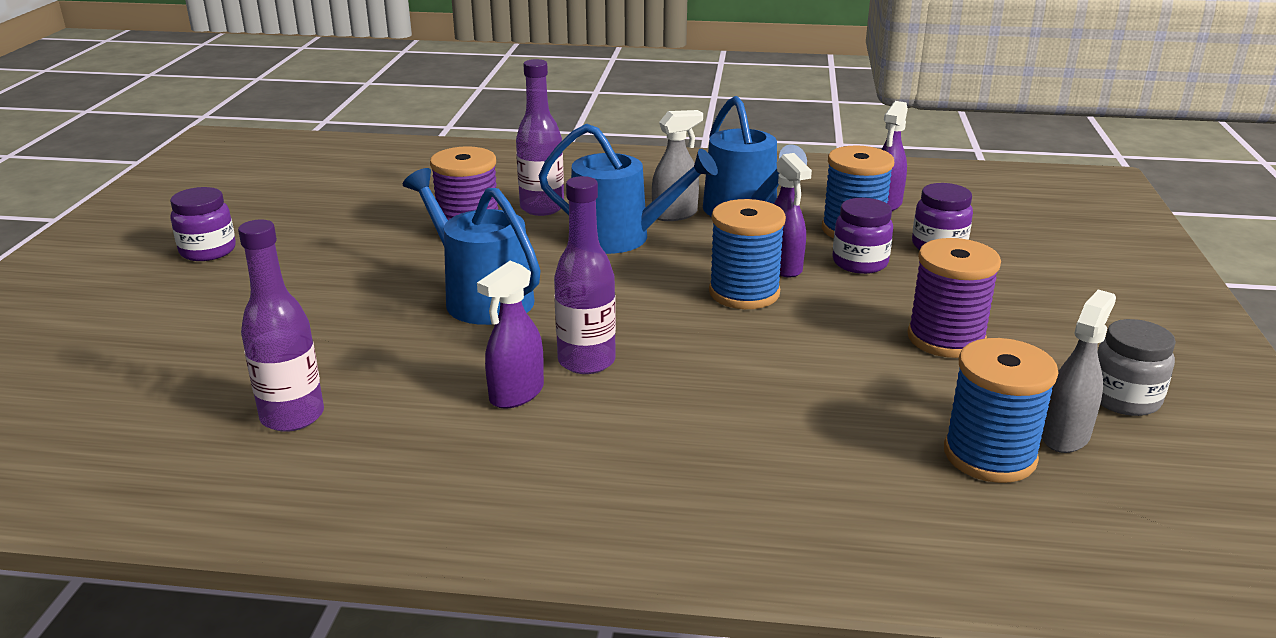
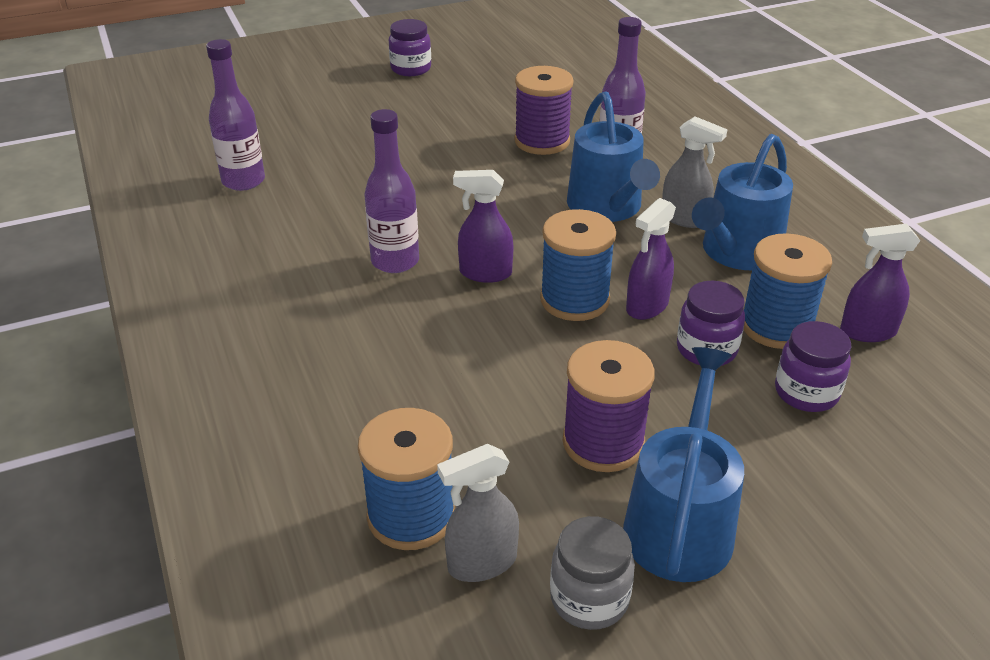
camera: 60 degrees right, 10 degrees up
blue watering can [403,168,541,325] -> blue watering can moved to [623,347,744,582]
purple spray bottle [477,261,544,409] -> purple spray bottle moved to [453,170,514,283]
grey spray bottle [1041,290,1116,453] -> grey spray bottle turned 150 degrees clockwise [437,444,519,582]

